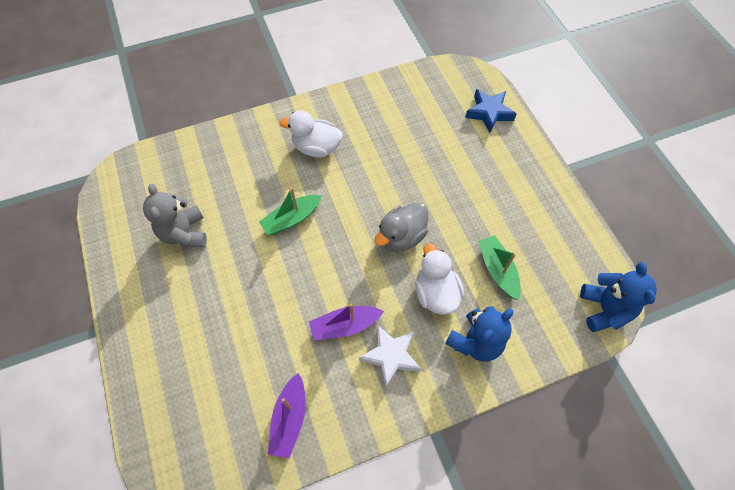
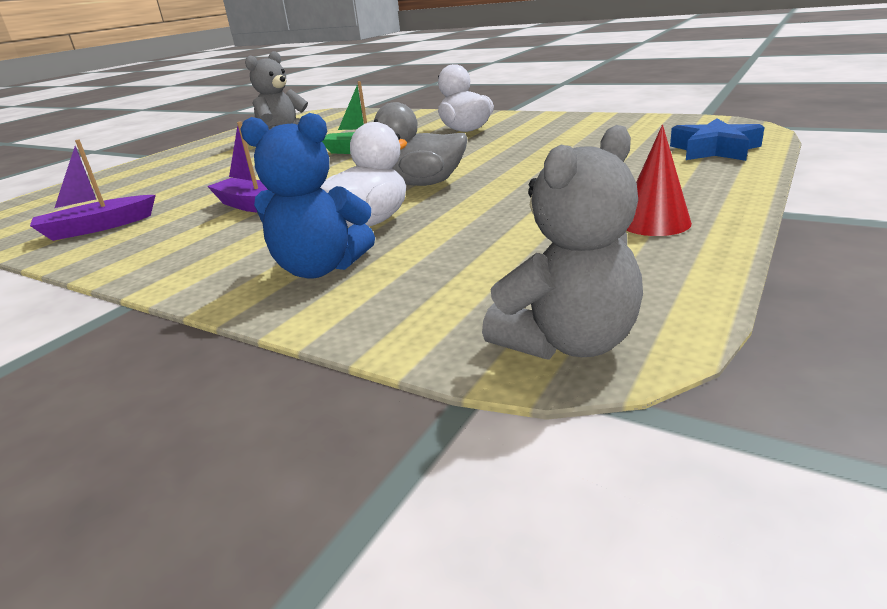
camera: 55 degrees right, 35 degrees down
white star [359,325,421,388] -> none
green boat [478,235,521,300] -> none
blue teddy bear [580,262,657,332] -> grey teddy bear [482,125,643,360]
none -> red cone [626,125,692,236]

